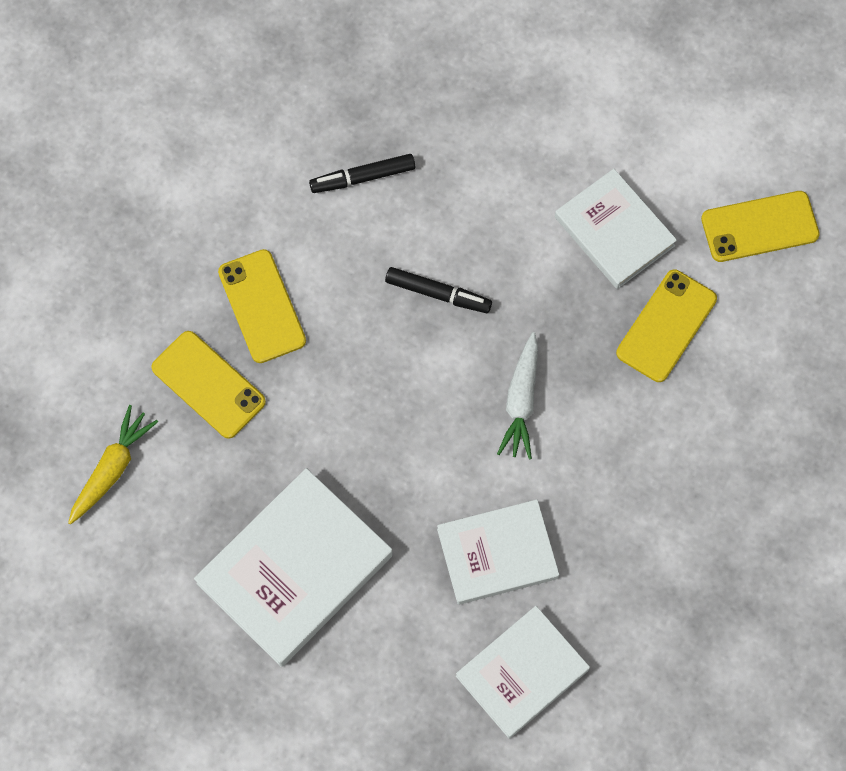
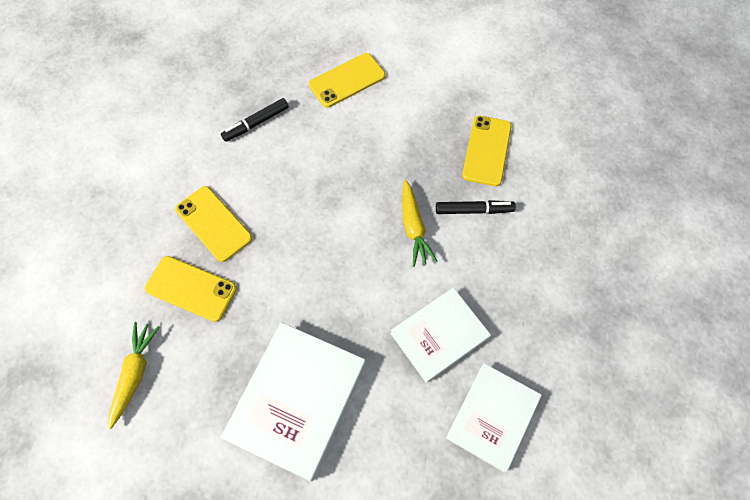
camera: 20 degrees left, 5 degrees down
black marker [385,267,492,313] -> black marker moved to [436,200,516,214]
white carrot [497,332,538,460] -> yellow carrot [402,180,438,267]
white book [555,169,677,289] -> none
yellow phone [701,191,820,262] -> yellow phone moved to [309,53,385,108]

